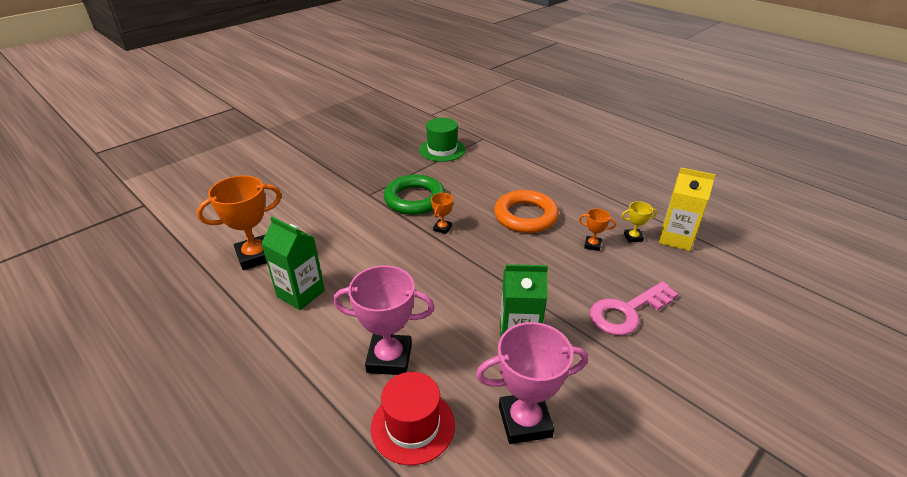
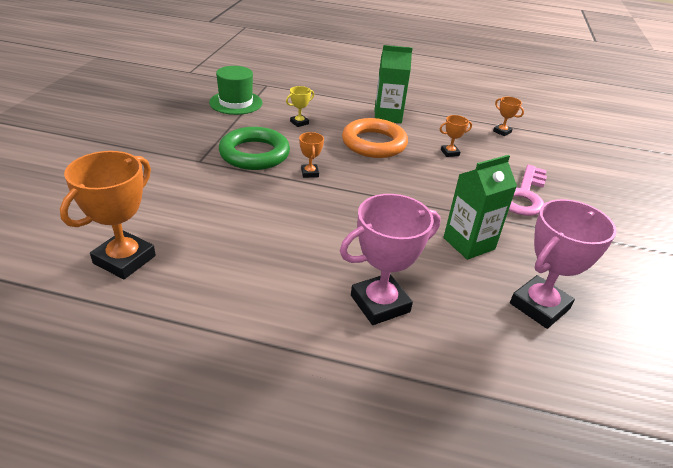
camera: 35 degrees left, 0 degrees up
green carton [261,216,325,310] -> green carton moved to [375,45,412,123]
red hat [371,372,455,465] -> none
yellow trophy [622,201,657,243] -> yellow trophy moved to [286,86,314,127]
yellow carton [659,168,716,251] -> orange trophy [493,97,524,136]

